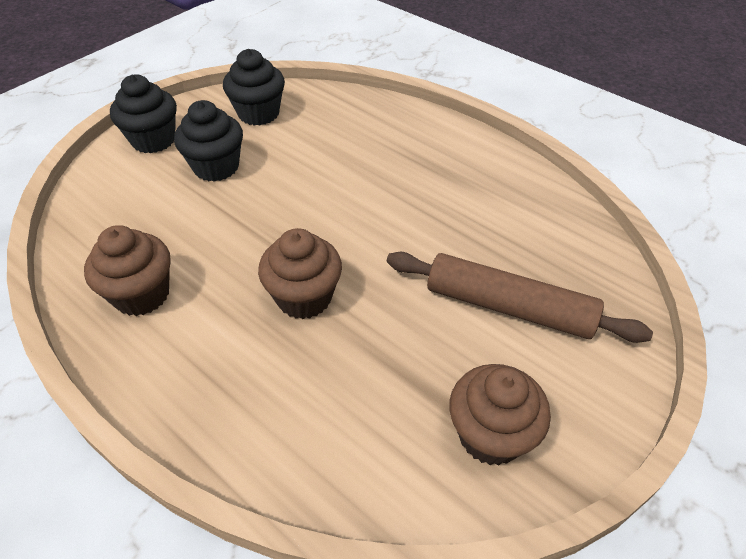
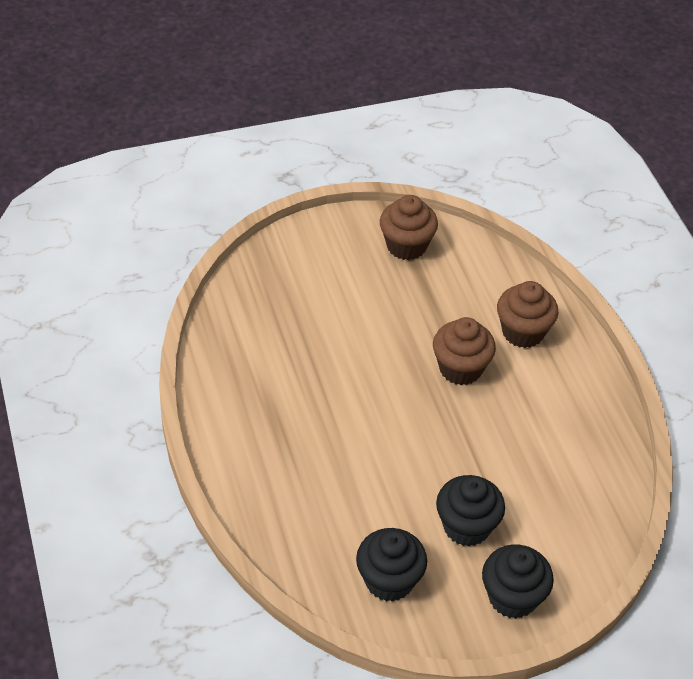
camera: 150 degrees left, 0 degrees up
brown cupcake [84,225,171,316] -> brown cupcake moved to [497,281,558,348]
brown rolling pin [387,252,653,343] -> none

